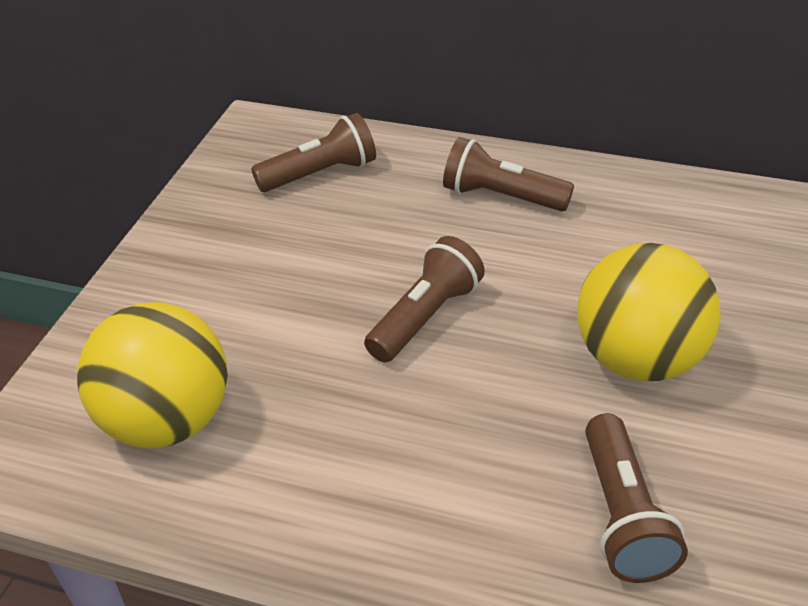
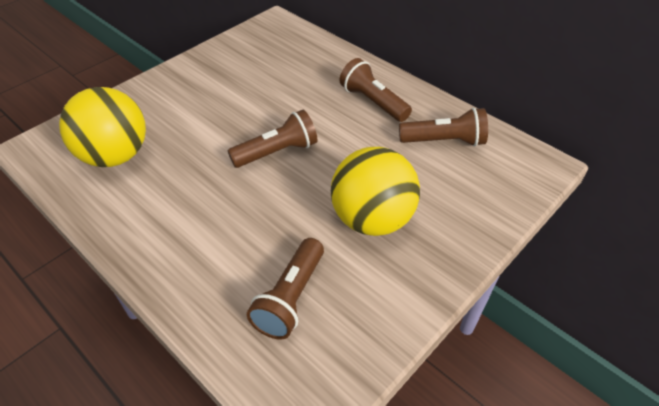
camera: 25 degrees right, 5 degrees up
brown flashlight [251,113,376,192] -> brown flashlight moved to [399,108,488,147]

